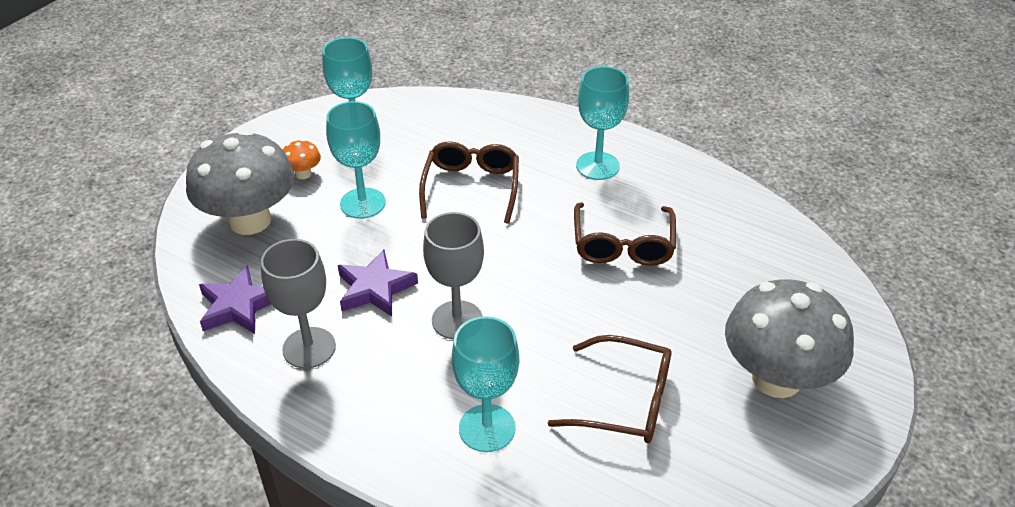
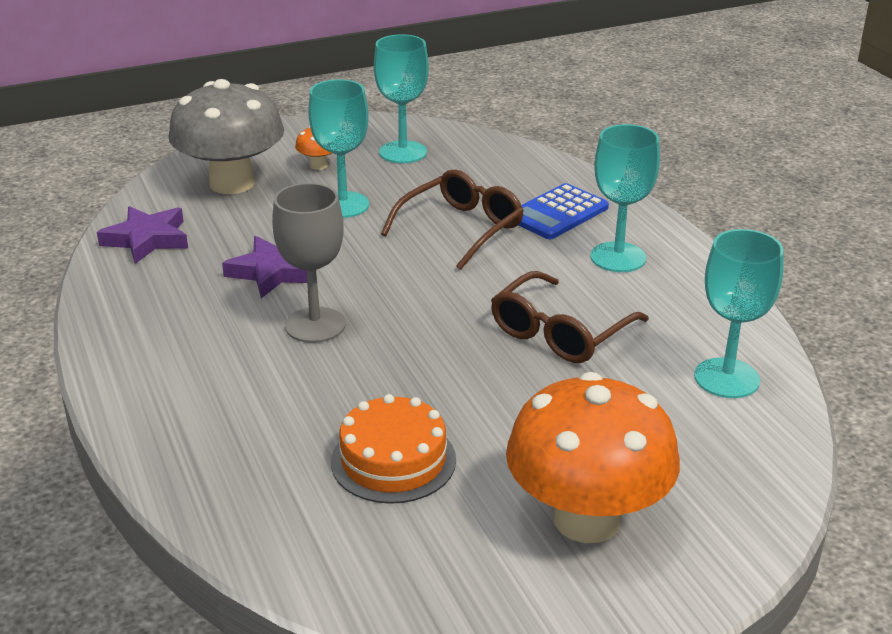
camera: 35 degrees right, 10 degrees down
grey goblet [261,239,336,369] -> none
turquoise goblet [452,316,519,452] -> turquoise goblet moved to [694,229,784,398]
brown glasses [548,335,671,443] -> orange cake [331,394,456,504]
grey mushroom [725,279,854,398] -> orange mushroom [506,372,680,543]
none -> blue calculator [518,183,609,239]

